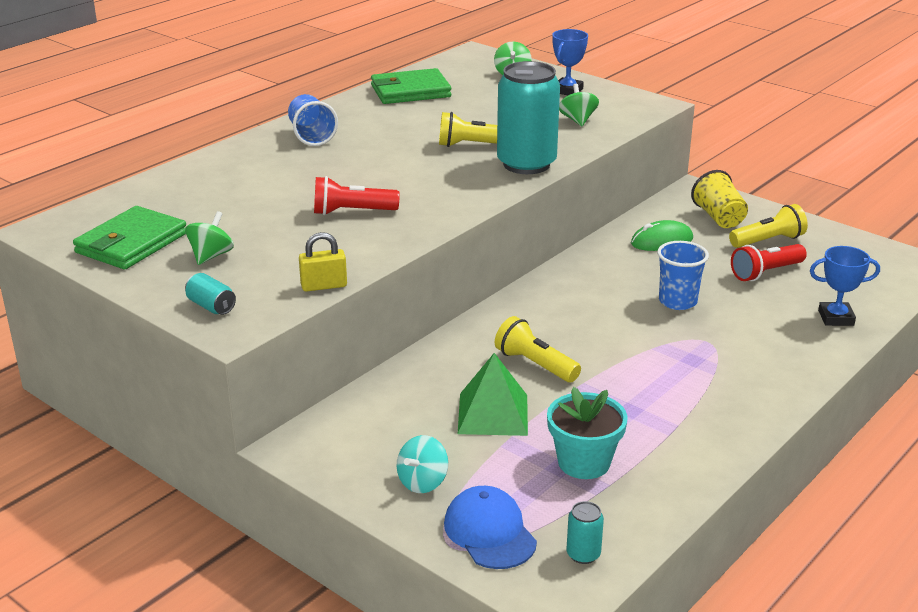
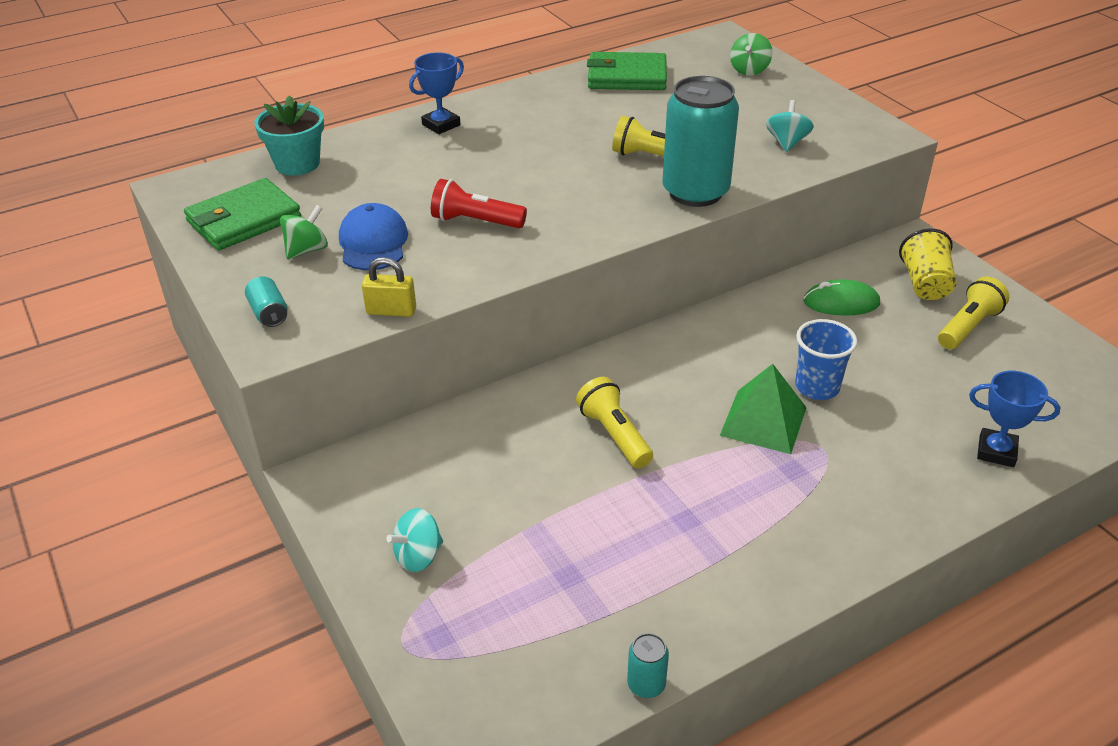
camera: 20 degrees right, 10 degrees up
blue cup [288,94,338,146] -> none
blue cap [444,486,537,569] -> blue cap moved to [339,203,408,270]
green pyramid [458,353,528,436] -> green pyramid moved to [720,364,807,454]
turquoise flower pot [547,387,628,479] -> turquoise flower pot moved to [254,95,324,175]
blue trophy [552,29,588,95] -> blue trophy moved to [409,52,464,134]
green spinning top [559,84,599,126] -> turquoise spinning top [766,100,814,152]
turquoise can [566,501,604,564] -> turquoise can moved to [627,633,669,698]
yellow flashlight [729,204,808,248] -> yellow flashlight turned 45 degrees counterclockwise [938,277,1009,349]
red flashlight [731,244,807,281] -> none

